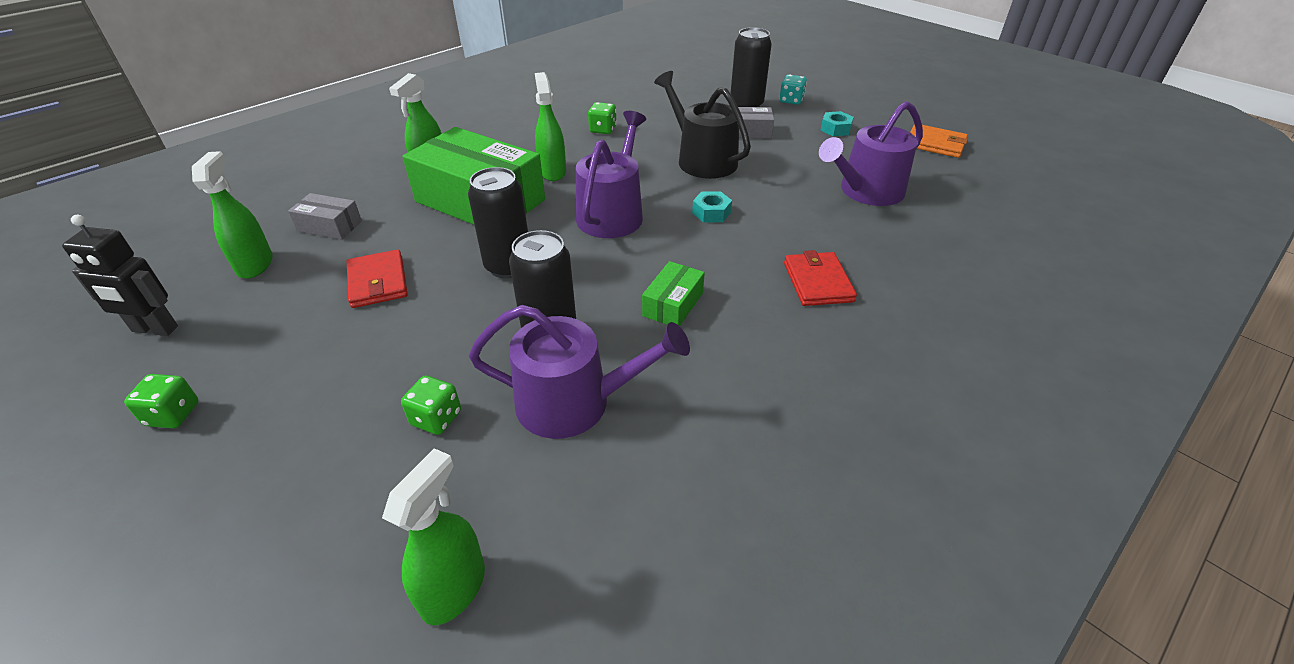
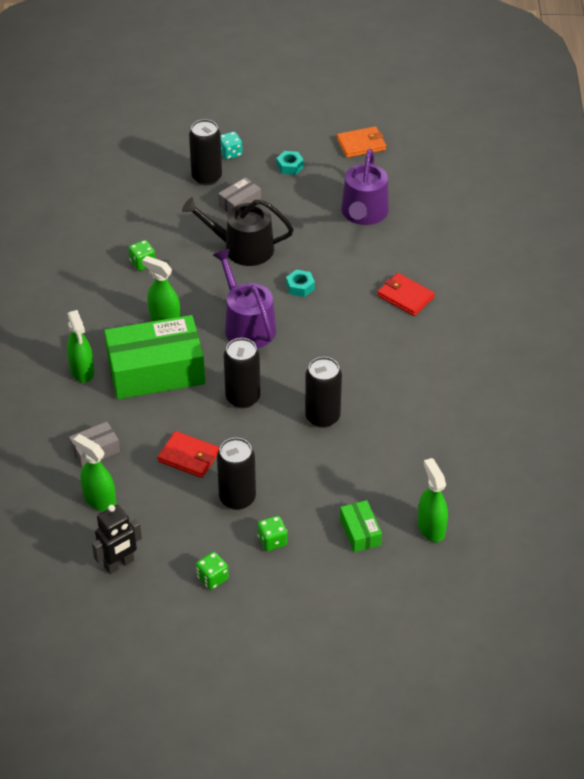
camera: 45 degrees left, 5 degrees up
green dice [401,375,461,435] -> green dice moved to [258,516,287,551]
purple watering can [469,305,690,439] -> none
green box [642,261,705,326] -> green box moved to [340,500,382,552]
none -> black can [217,438,256,510]

